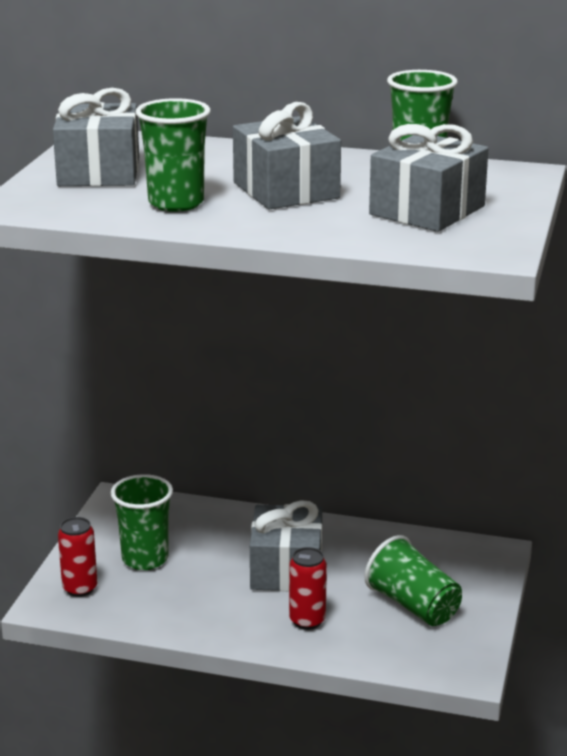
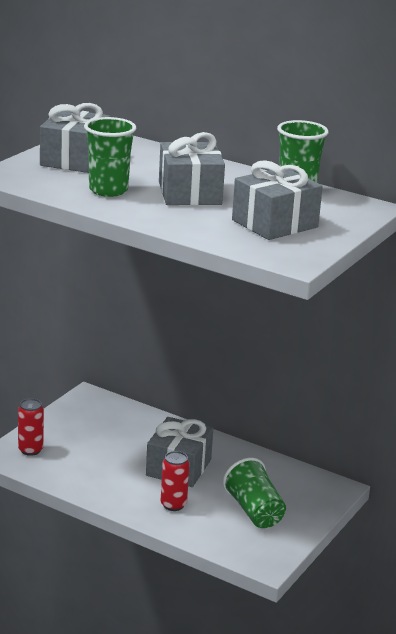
camera: 15 degrees right, 0 degrees up
green cup [111,474,173,570] -> none

